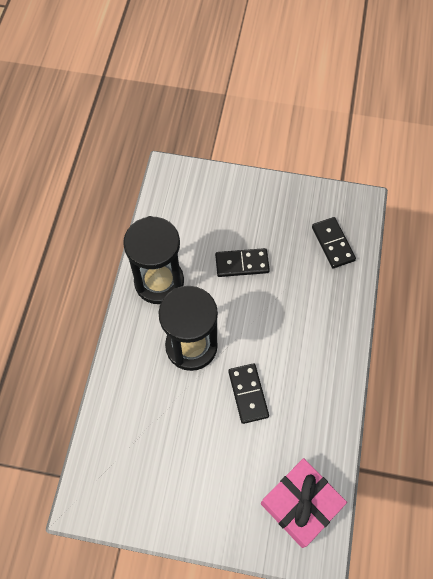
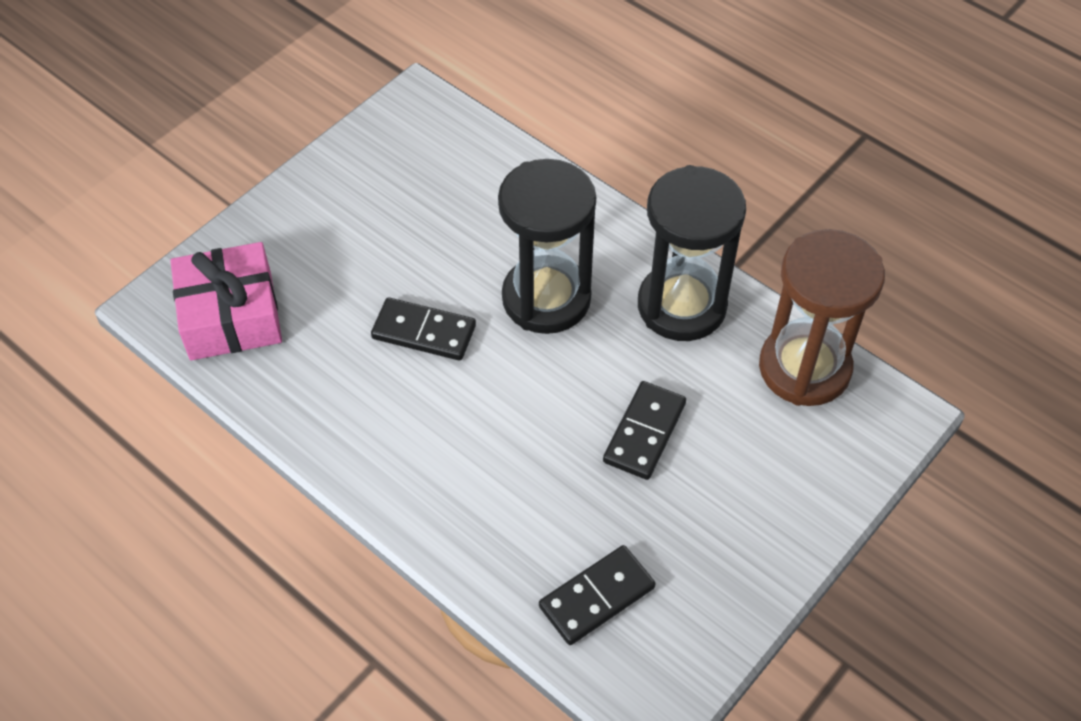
camera: 120 degrees right, 10 degrees down
black domino [312,217,356,268] -> black domino turned 45 degrees counterclockwise [539,545,656,645]
none -> brown hourglass [759,229,885,406]

